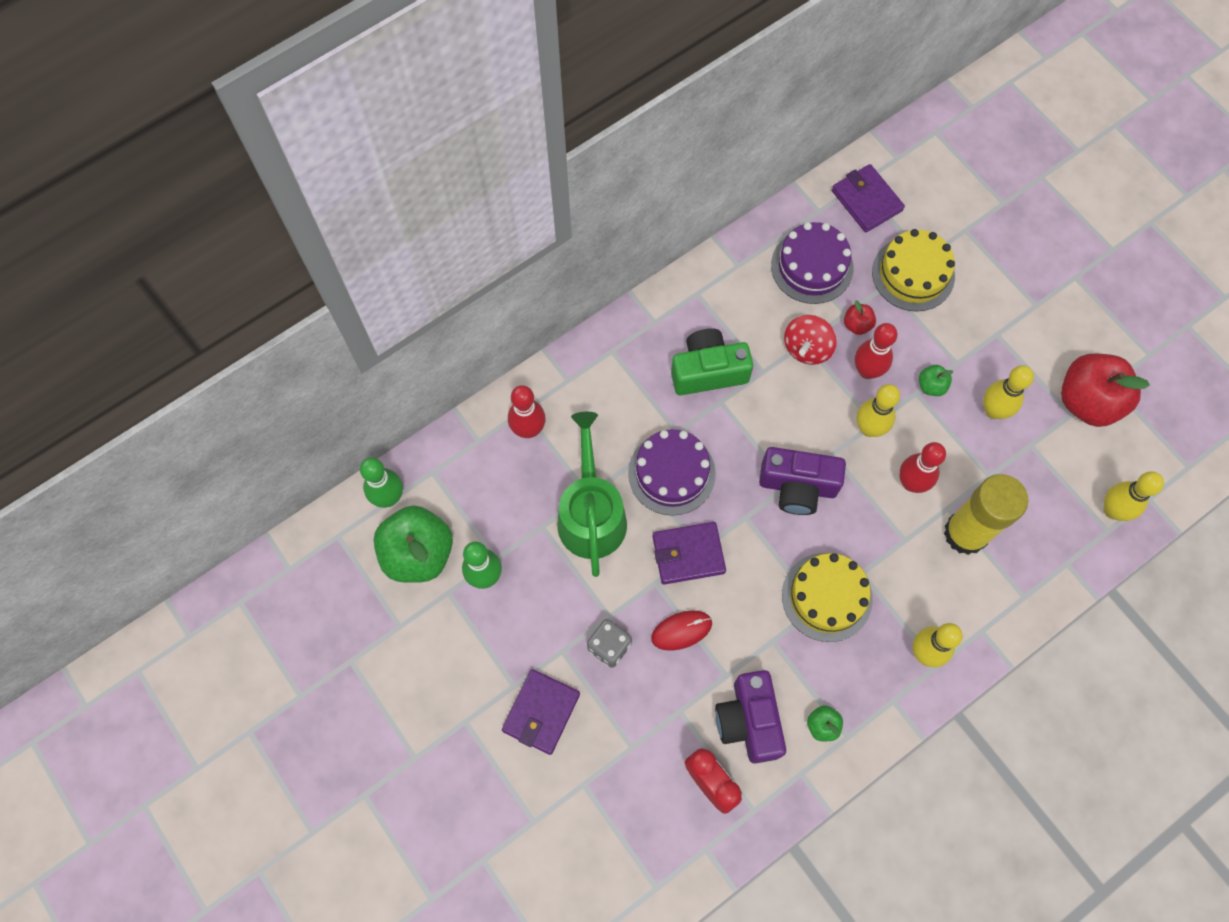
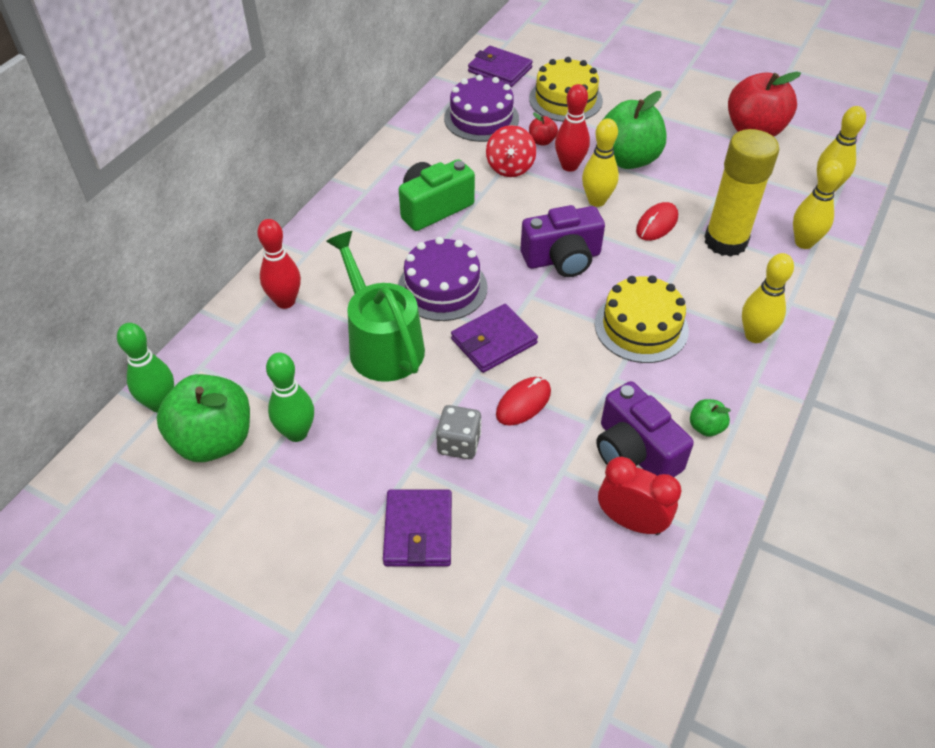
camera: 25 degrees left, 20 degrees down
red bowling pin [899,442,946,493] -> red mouse [636,202,678,241]
green apple [919,365,953,396] -> green apple [603,91,667,169], size x2.28
yellow bowling pin [983,365,1034,419] -> yellow bowling pin moved to [793,160,844,249]

